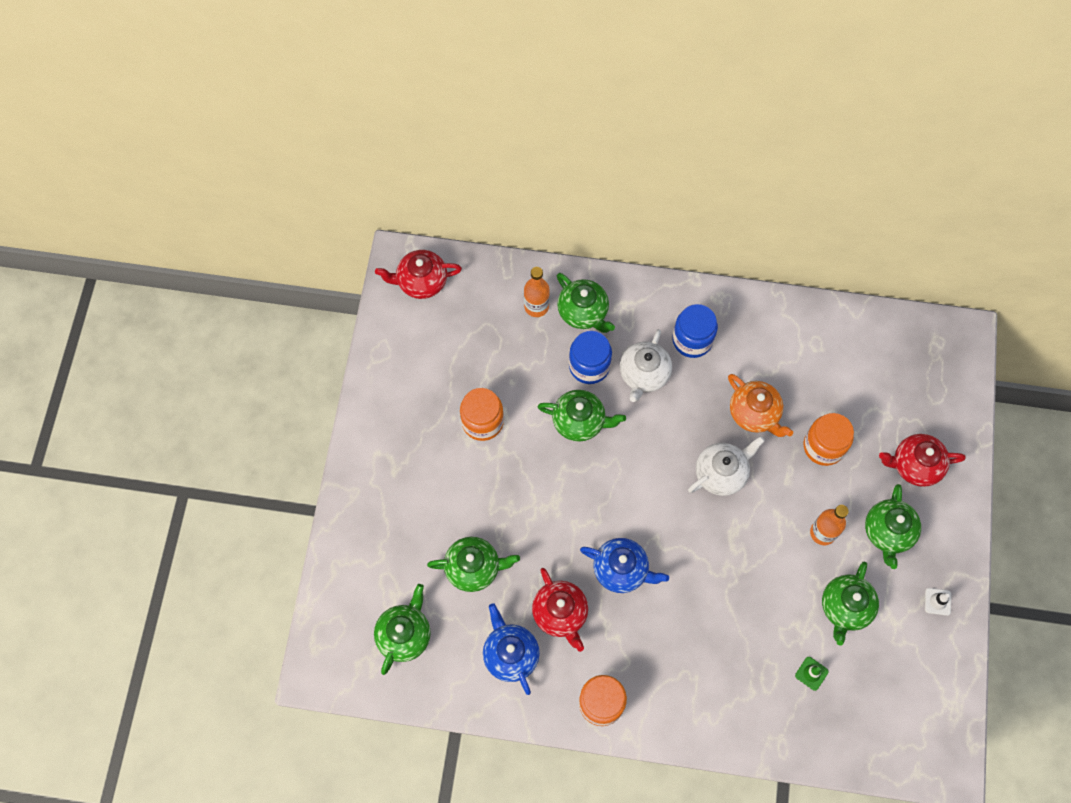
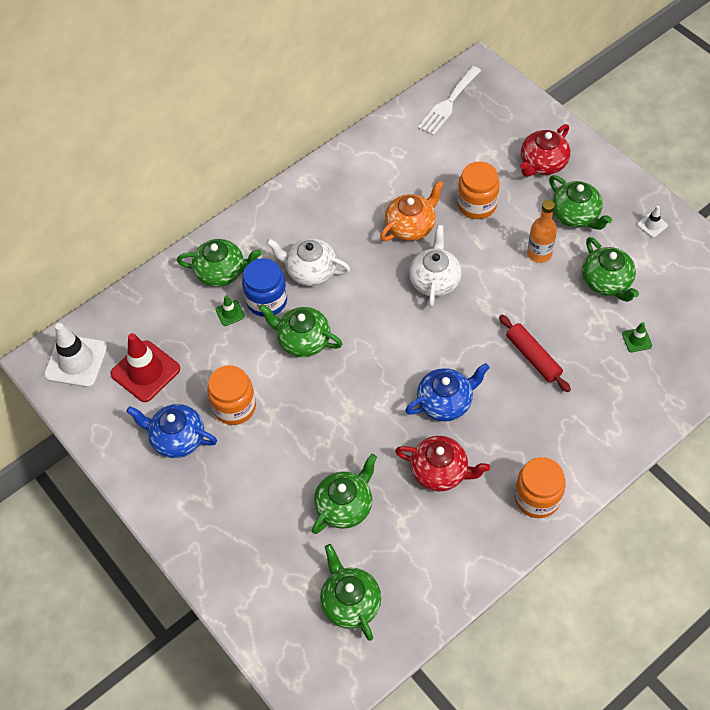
camera: 45 degrees left, 10 degrees down
red teapot [375,250,462,299] -> white traffic cone [44,323,108,387]
blue teapot [483,603,540,695] -> blue teapot moved to [126,404,217,458]
orange bottle [524,267,550,317] -> none
green teapot [538,390,626,442] -> green teapot turned 120 degrees counterclockwise [259,304,342,357]
white teapot [620,329,672,402] -> white teapot turned 135 degrees clockwise [266,238,351,286]
blue jar [672,304,718,358] -> none
orange teapot [728,374,793,437] -> orange teapot turned 45 degrees counterclockwise [380,180,444,241]
none -> red traffic cone [110,333,180,402]
none -> green traffic cone [216,295,245,326]
none -> white fork [418,66,481,136]
none -> red rolling pin [499,315,571,392]

